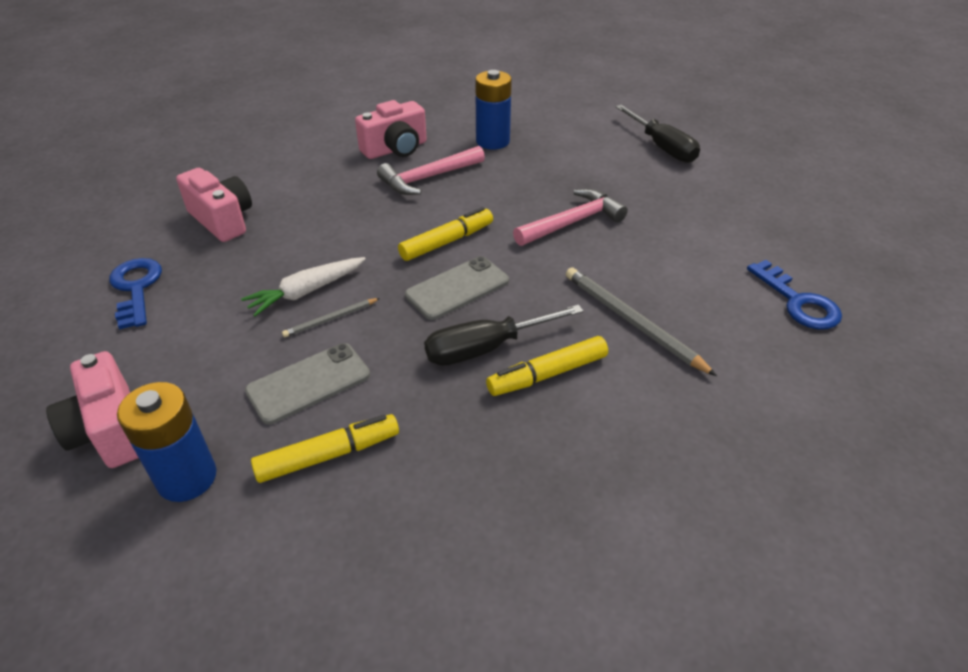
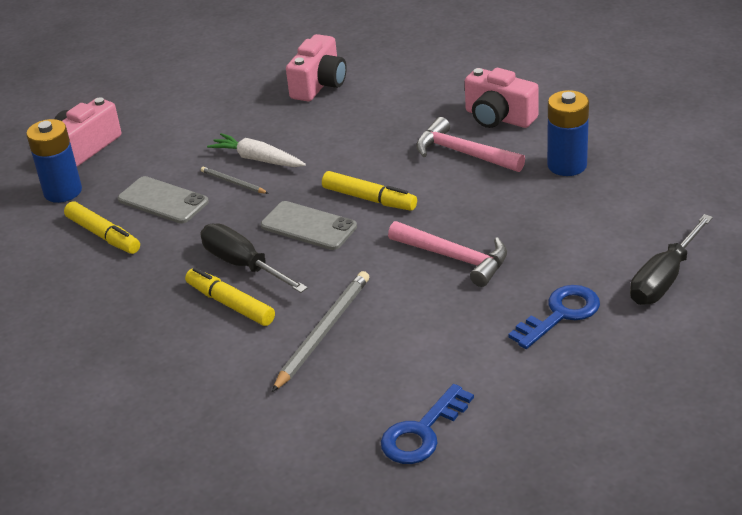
camera: 70 degrees right, 5 degrees down
blue key [109,258,162,329] -> blue key moved to [508,285,600,349]

